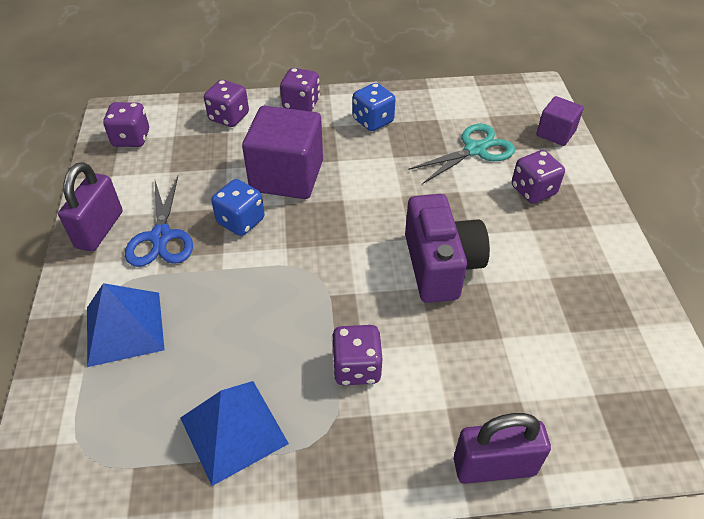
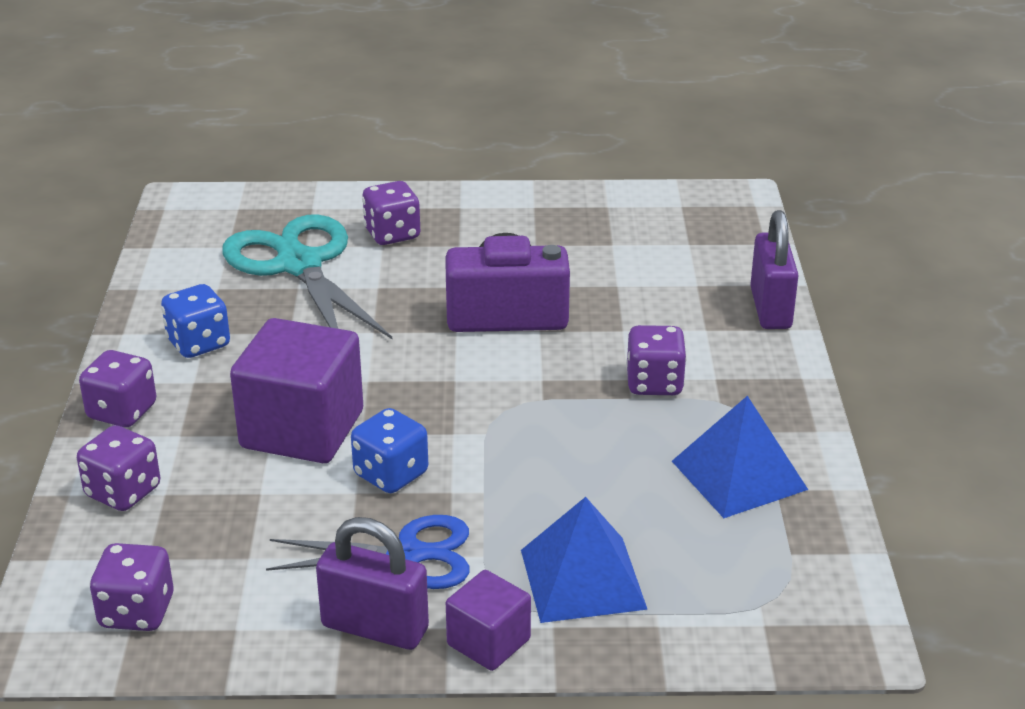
camera: 85 degrees left, 15 degrees down
turquoise scissors [408,124,515,184] -> turquoise scissors [222,214,392,339], size x1.55
purple cube [536,96,584,146] -> purple cube moved to [446,570,531,671]

